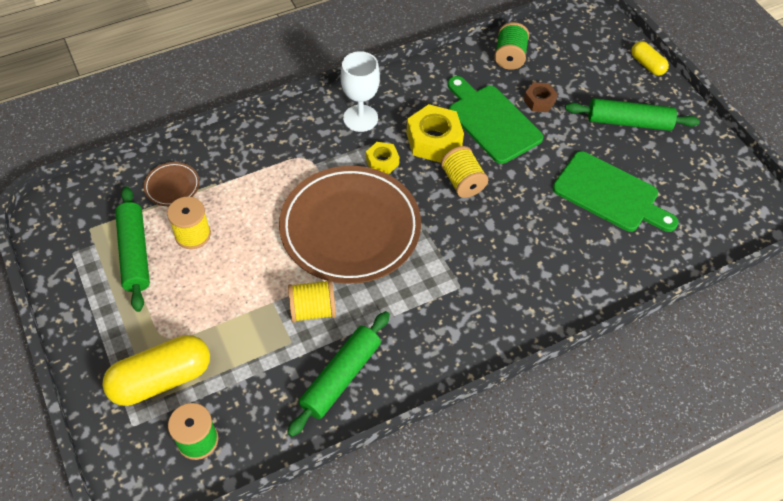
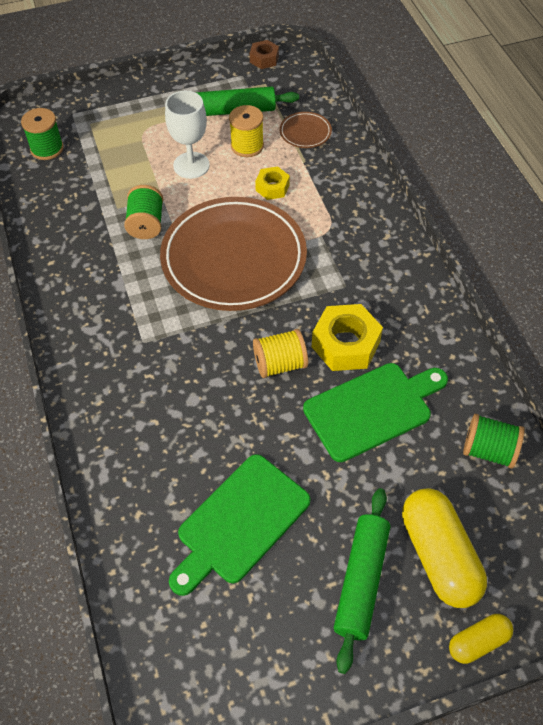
camera: 100 degrees right, 0 degrees up
yellow capsule [102,335,210,406] -> yellow capsule moved to [402,488,487,608]
green rolling pin [287,311,390,437] -> none
yellow spool [288,280,336,323] -> green spool [124,185,163,239]
white goblet [341,51,380,132] -> white goblet moved to [165,91,210,179]
yellow nut [366,142,399,175] -> yellow nut moved to [255,166,290,200]
brown nut [524,82,558,112] -> brown nut moved to [250,40,279,69]

